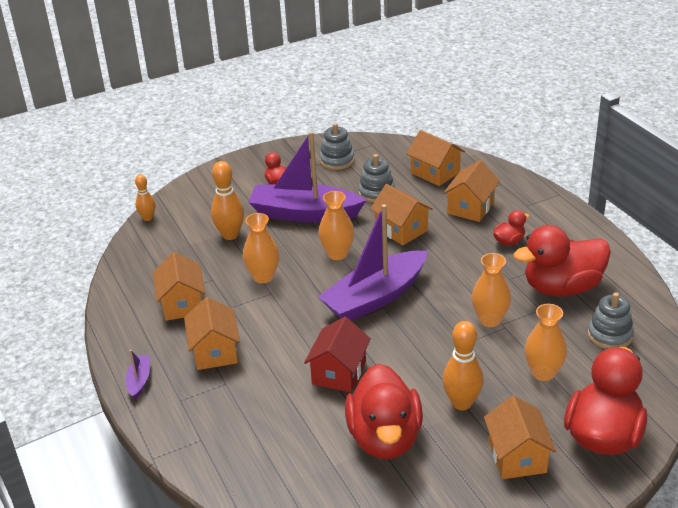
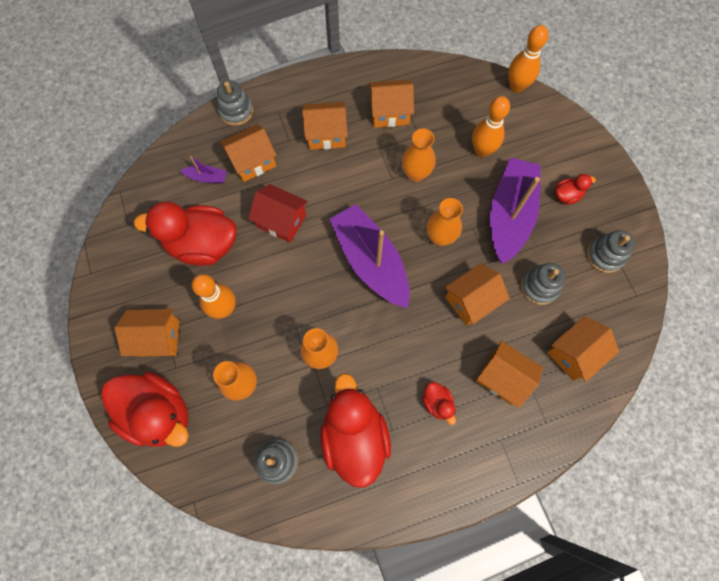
camera: 95 degrees right, 35 degrees up
purple boat [125,350,150,399] -> purple boat moved to [180,156,227,183]
orange bowling pin [135,174,156,221] -> orange bowling pin [508,25,548,93], size x1.63
none -> grey stacking toy [217,80,253,126]
none -> orange house [220,124,277,182]

